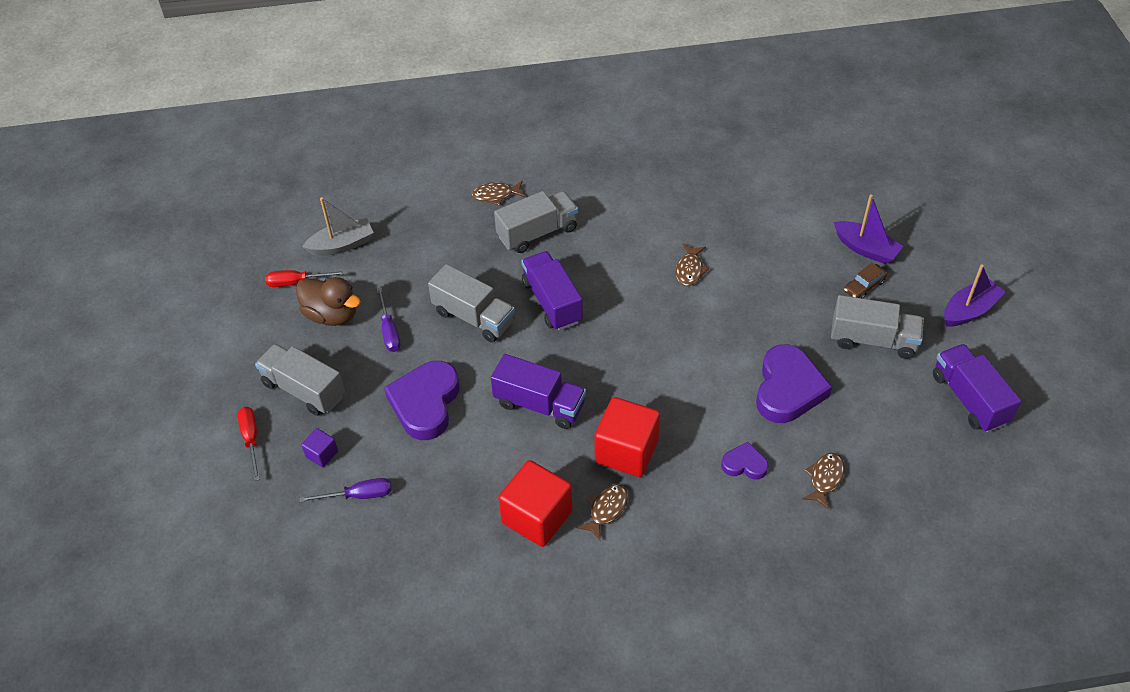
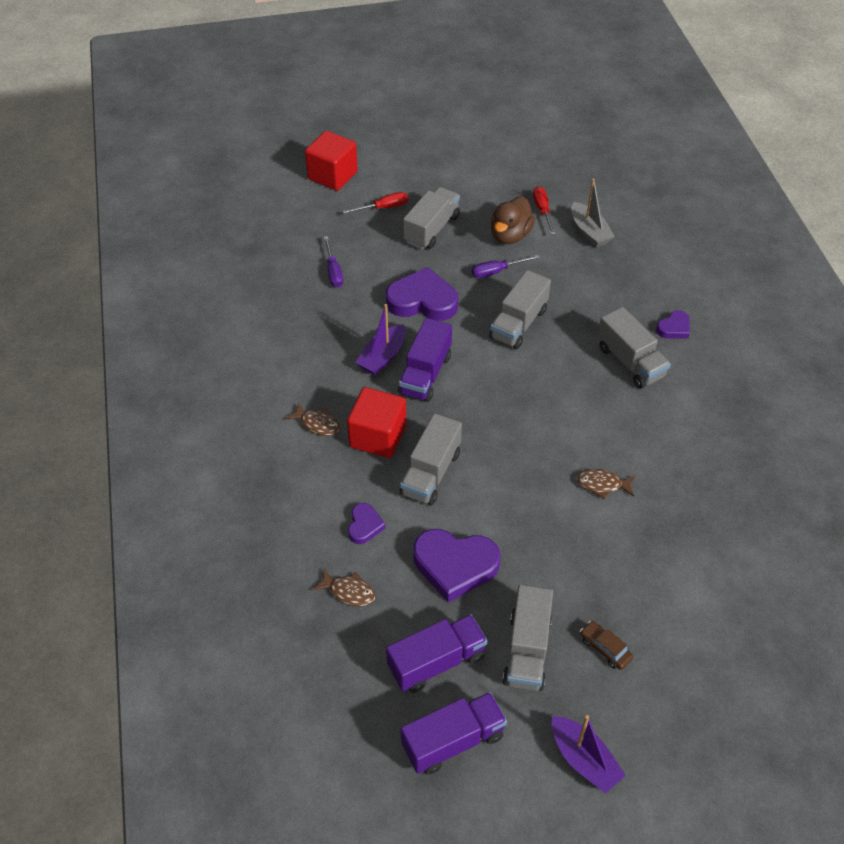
camera: 85 degrees right, 0 degrees up
purple cube [301,428,338,467] -> none
brown fish [471,181,525,205] -> purple heart [656,310,690,339]
red cube [498,460,572,547] -> red cube moved to [305,131,358,191]
purple truck [521,251,583,331] -> purple truck moved to [386,614,487,693]
purple boat [834,194,903,264] -> purple boat moved to [356,304,406,375]
none -> grey truck [400,413,462,505]

